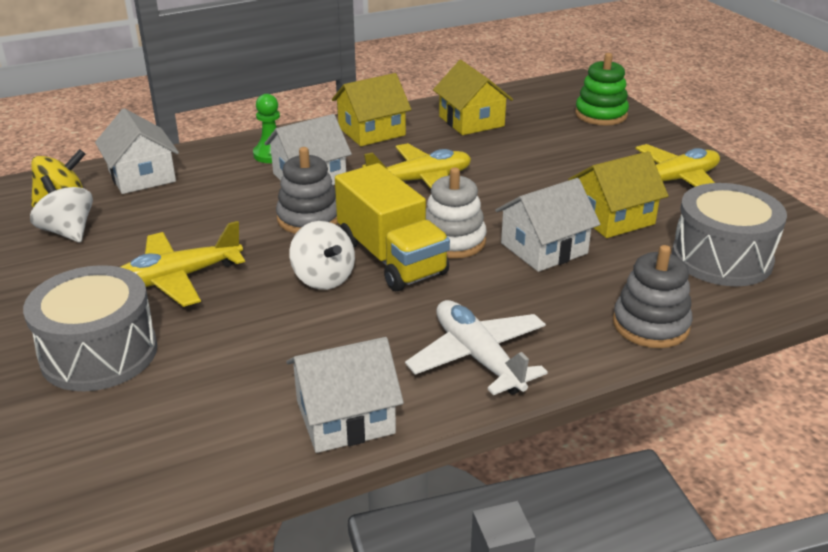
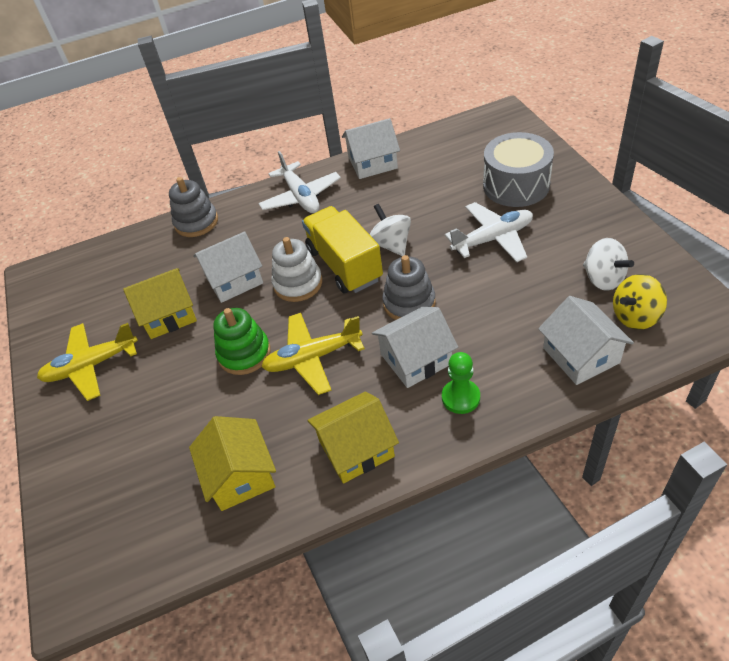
camera: 170 degrees left, 15 degrees up
yellow plane [120,221,245,307] -> white plane [445,202,533,262]
green stacking toy [575,53,629,125] -> green stacking toy moved to [213,308,271,375]
grey drum [672,183,787,286] -> none

